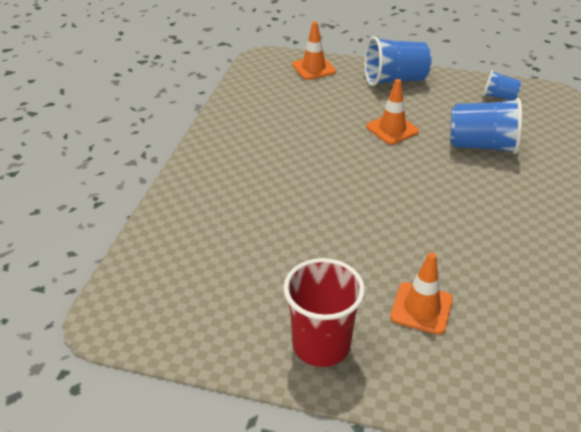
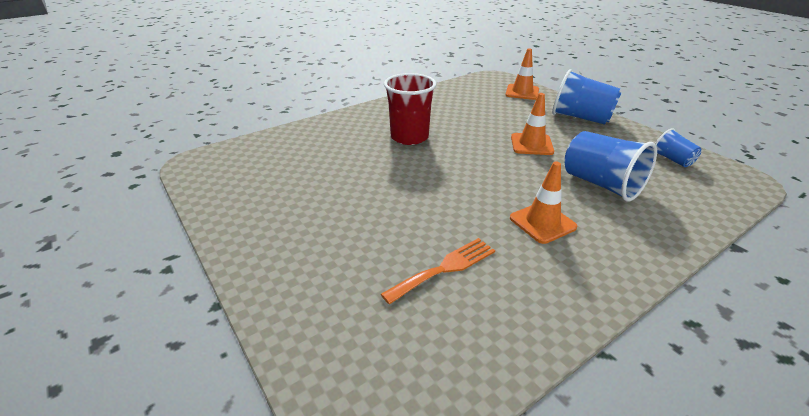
camera: 40 degrees right, 5 degrees down
red cup [283,258,365,367] -> red cup moved to [384,73,436,145]
orange traffic cone [390,252,453,335] -> orange traffic cone moved to [510,162,577,244]
none -> orange fork [381,238,495,304]

